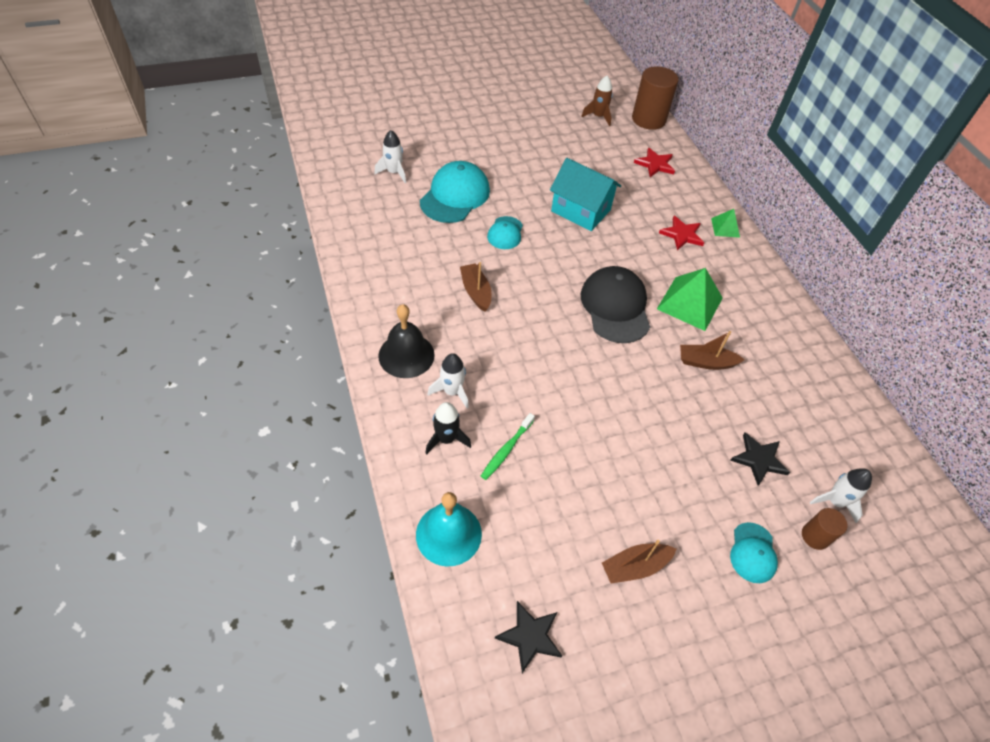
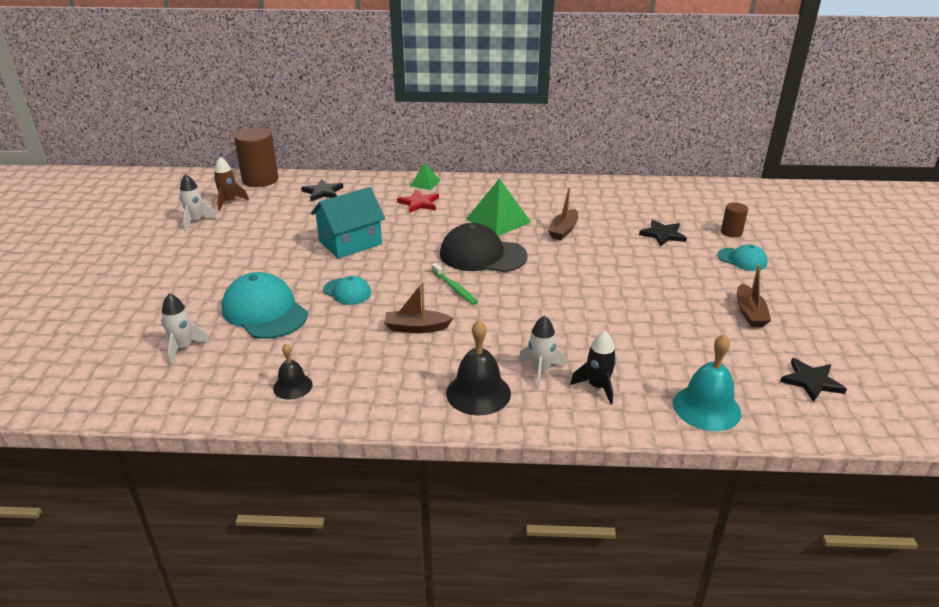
camera: 65 degrees left, 20 degrees down
green toothbrush [481,413,535,480] -> green toothbrush moved to [431,263,478,305]
red star [634,148,675,177] -> black star [301,179,344,201]
white rocket [810,468,872,523] -> white rocket moved to [179,174,217,231]
none -> black bell [273,344,313,400]

